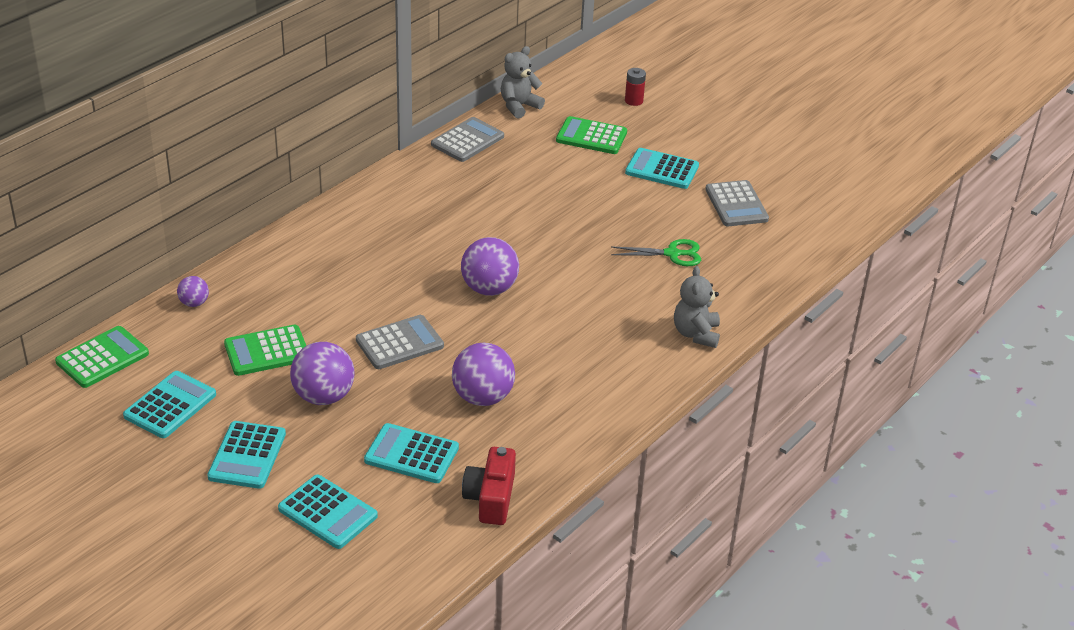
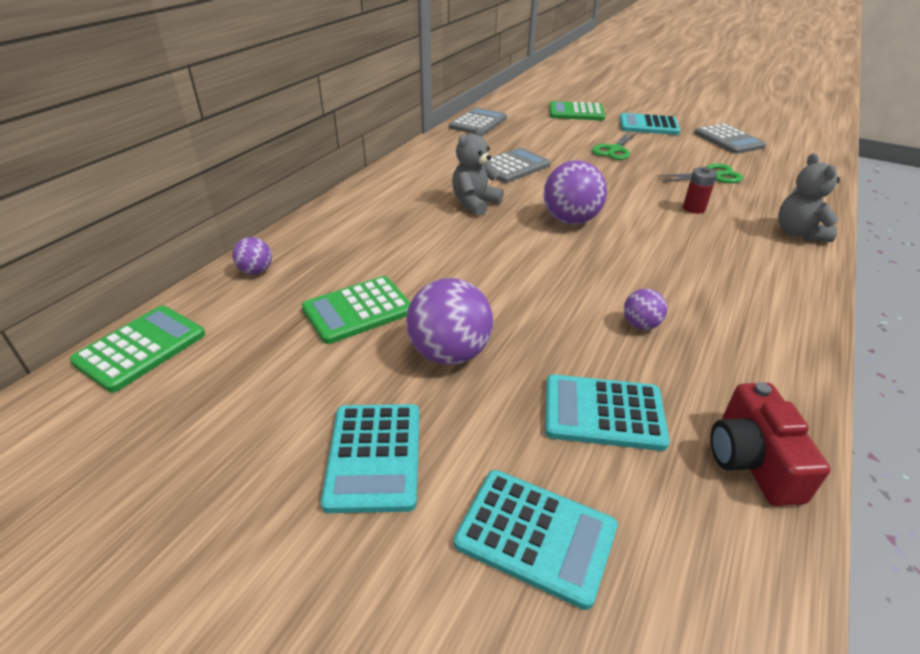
camera: 10 degrees left, 0 degrees up
turquoise calculator [123,371,216,438] -> none
grey calculator [356,315,444,369] -> grey calculator moved to [489,148,551,183]
purple ball [452,343,515,406] -> purple ball [624,289,667,330], size x0.52
grey teddy bear [501,46,545,118] -> grey teddy bear moved to [452,126,504,216]
red battery [625,68,646,106] -> red battery moved to [683,167,717,214]
none -> green scissors [592,131,638,160]

